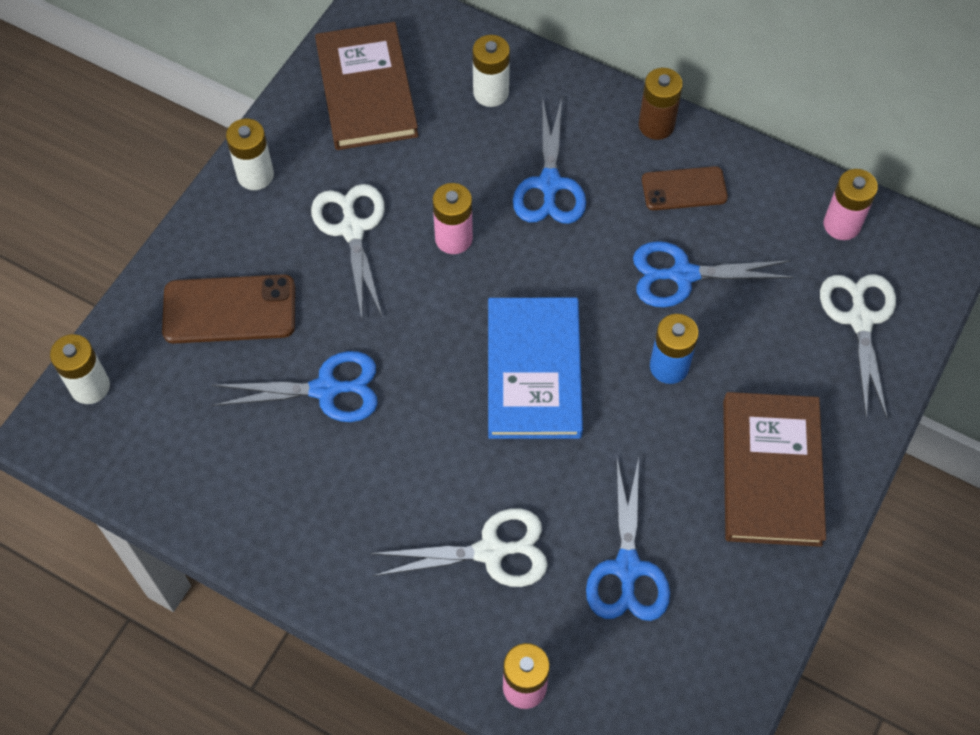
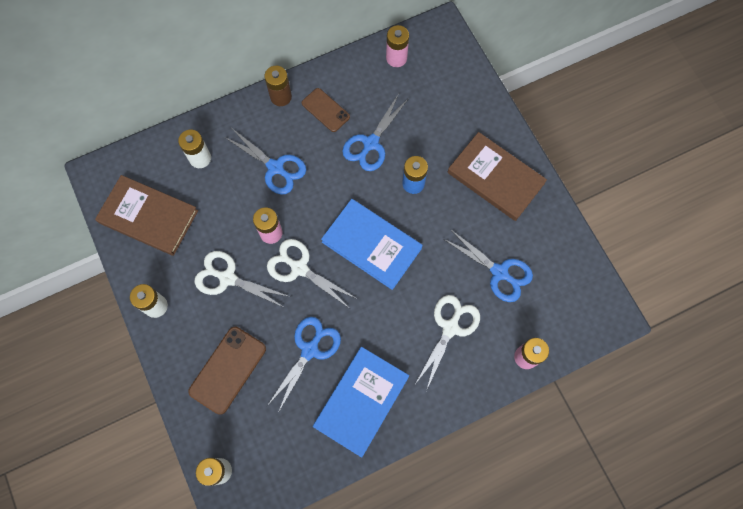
camera: 55 degrees left, 10 degrees up
brown phone [642,166,728,210] -> brown phone turned 75 degrees counterclockwise [302,88,350,132]
white scissors [820,274,896,419] -> white scissors moved to [267,239,357,308]
none -> blue book [313,347,409,458]

